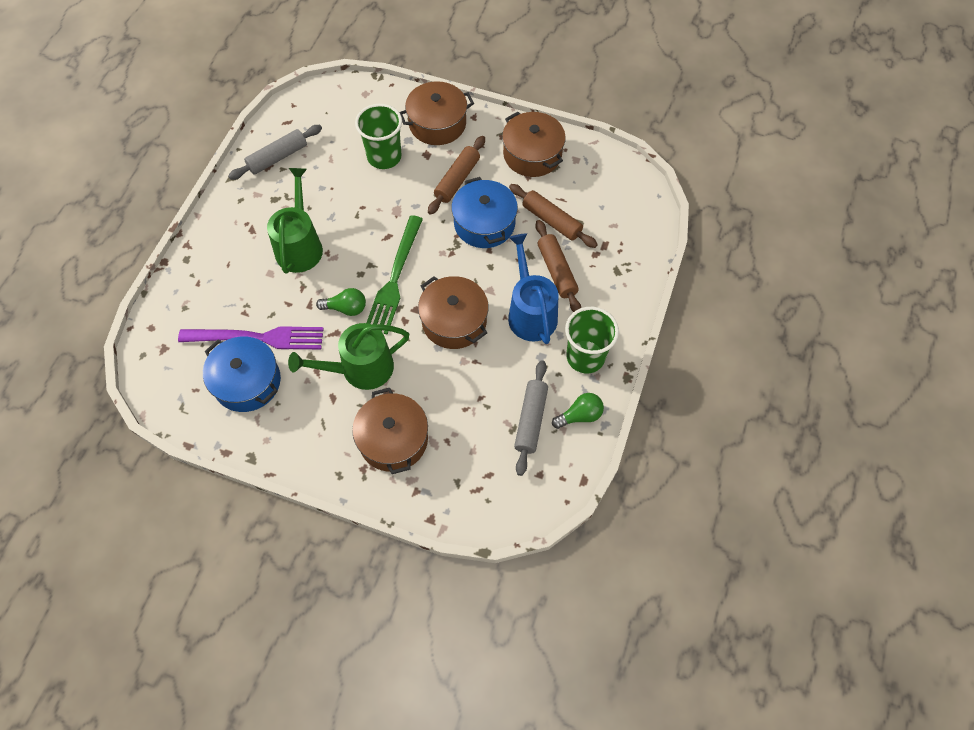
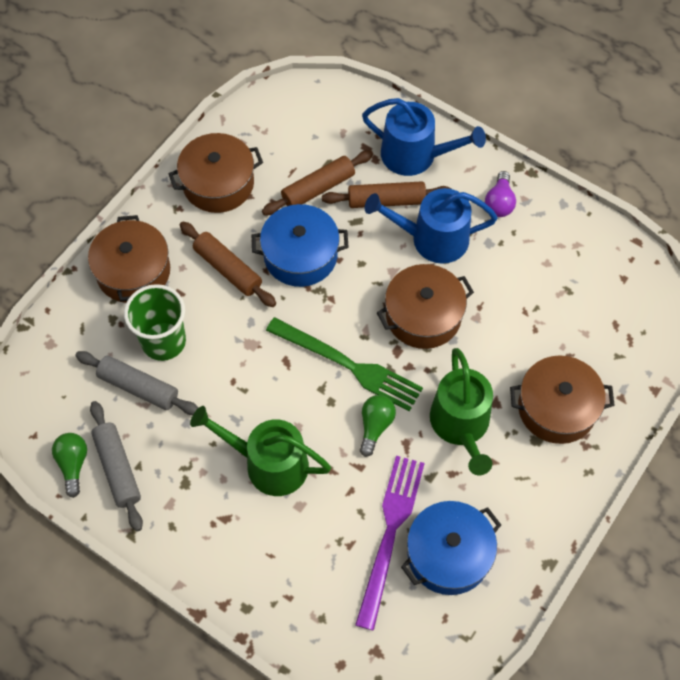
camera: 75 degrees left, 0 degrees up
grey rolling pin [514,360,548,476] -> grey rolling pin moved to [75,351,198,415]
green light bulb [552,393,604,429] -> green light bulb moved to [52,433,87,498]
green cup [565,307,619,373] -> purple light bulb [485,171,516,217]
none -> blue watering can [362,98,486,176]

